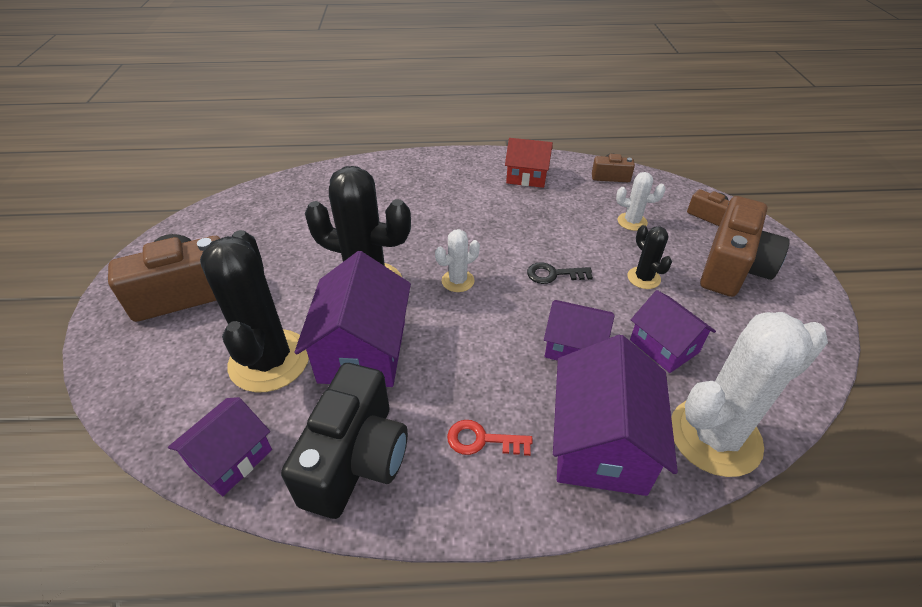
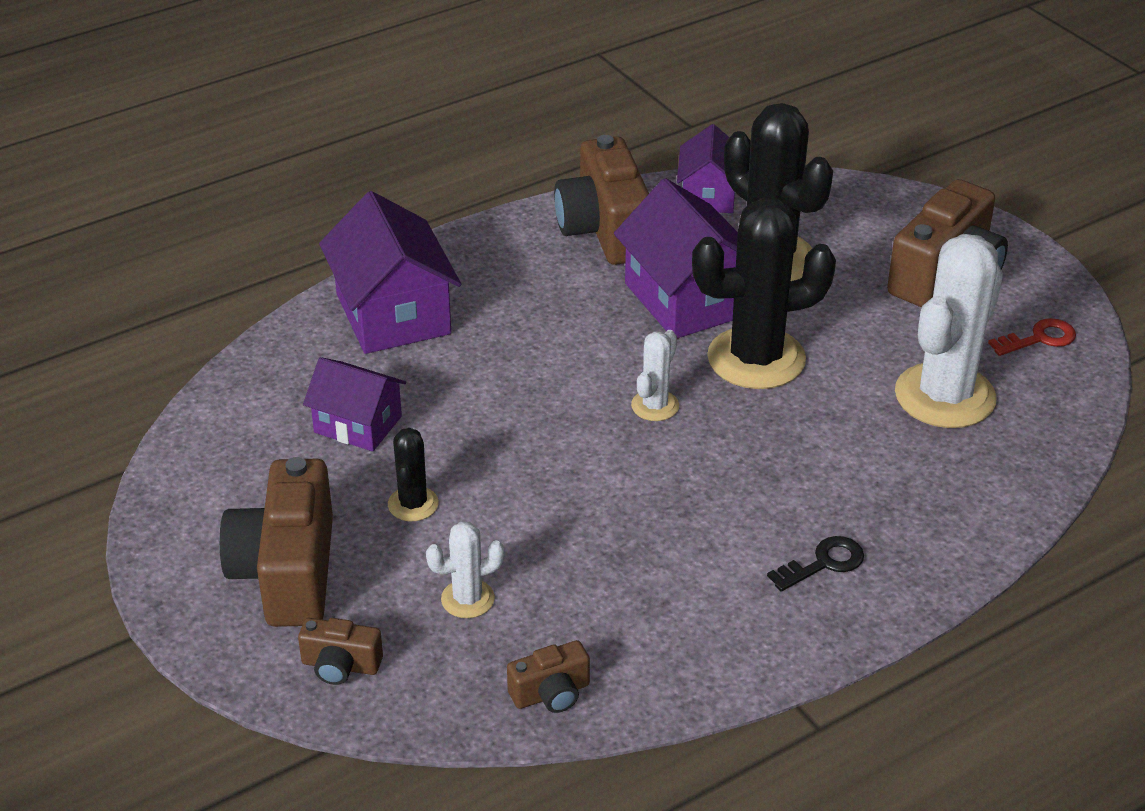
camera: 150 degrees right, 5 degrees down
black camera [281,363,408,519] -> brown camera [554,135,649,265]
red key [447,420,533,456] -> red key moved to [988,318,1076,356]
red house [505,138,553,188] -> none
black key [527,262,593,284] -> black key moved to [767,536,864,591]
purple house [544,300,615,361] -> none
black cactus [628,225,672,289] -> black cactus turned 60 degrees clockwise [388,428,439,521]
white cactus [671,312,828,477] -> white cactus moved to [895,234,1003,428]

